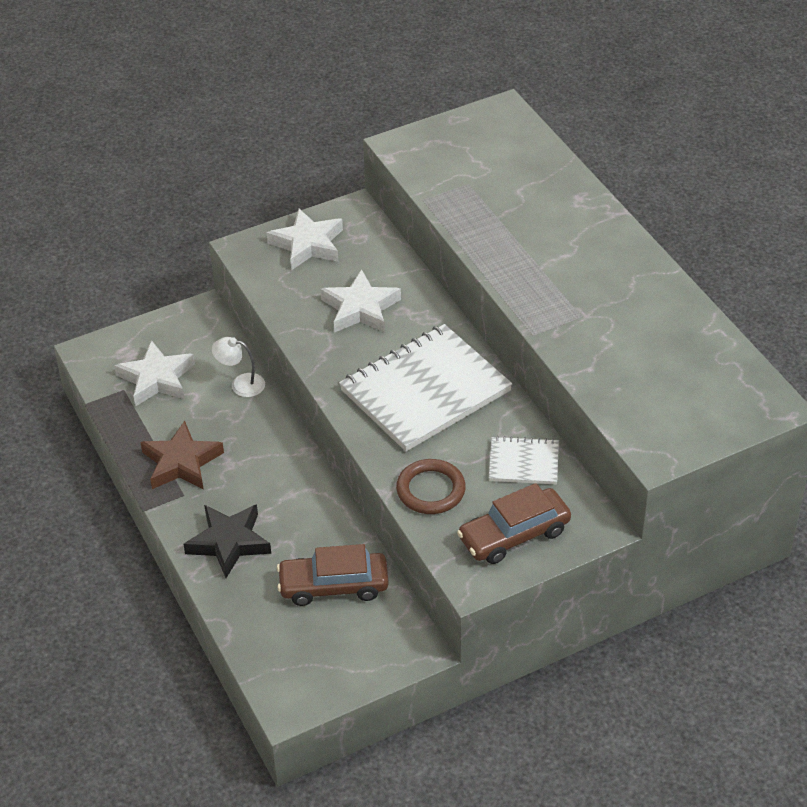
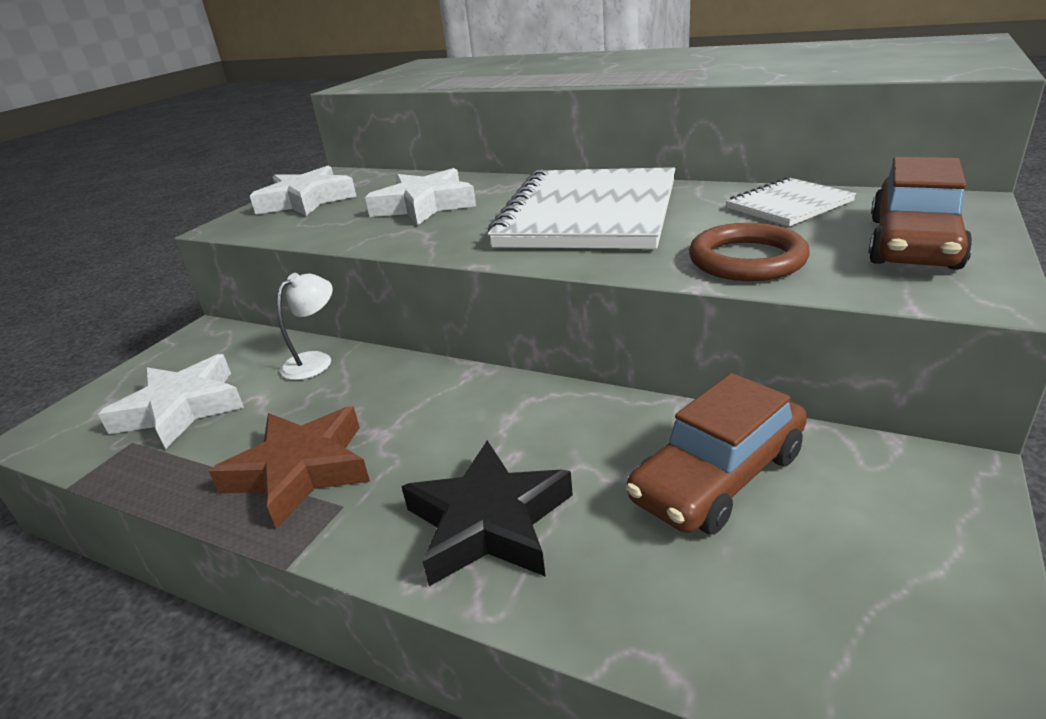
camera: 35 degrees left, 15 degrees down
white lamp [212,337,265,397] -> white lamp turned 150 degrees clockwise [277,273,333,380]

